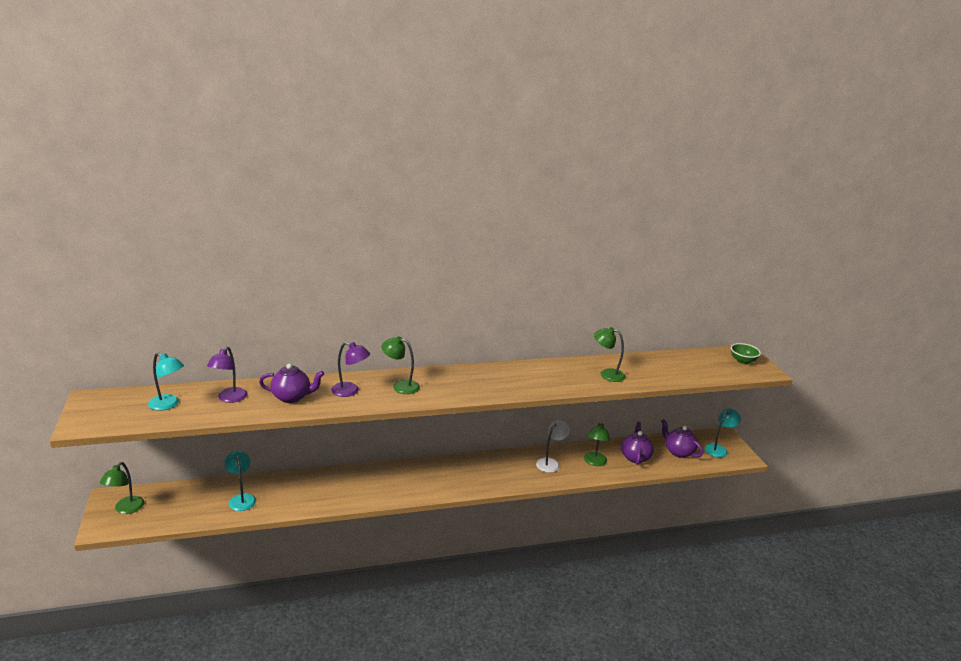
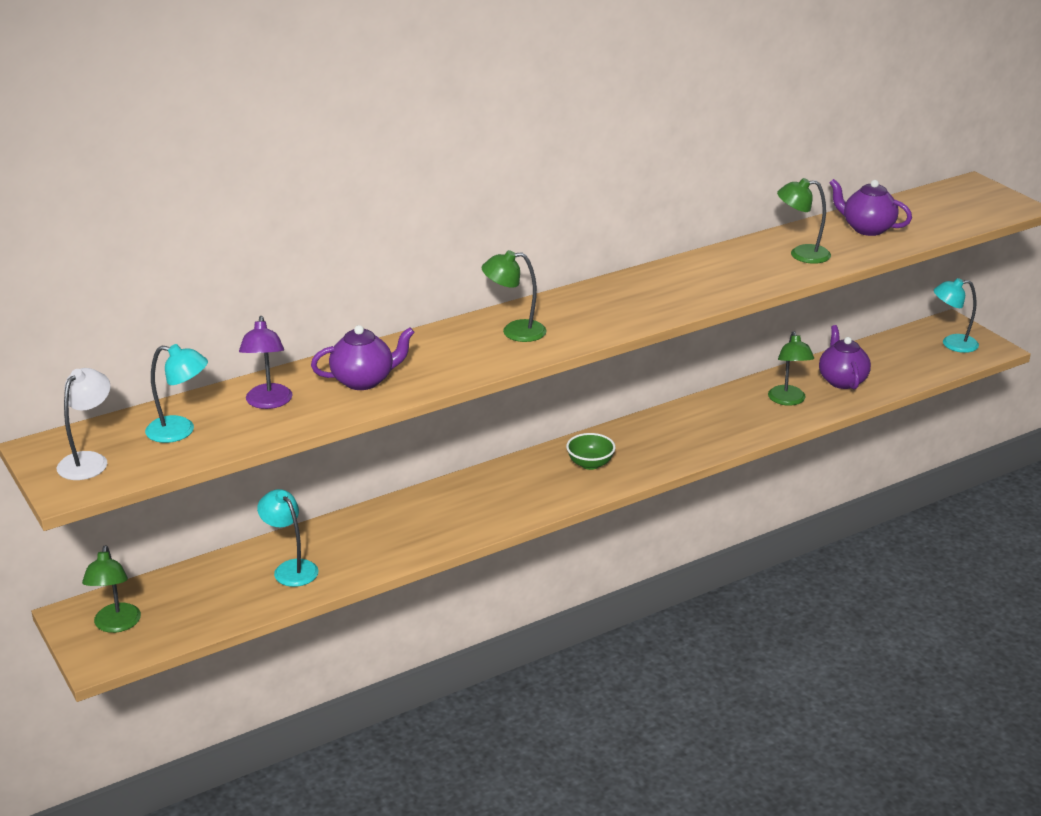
camera: 15 degrees left, 5 degrees up
purple lamp [331,342,370,397] -> none
white lamp [536,420,570,473] -> white lamp moved to [57,368,110,480]
purple teapot [661,419,703,458] -> purple teapot moved to [829,179,912,236]
turquoise lamp [705,408,741,457] -> turquoise lamp turned 120 degrees counterclockwise [934,278,979,353]
green bowl [731,343,761,364] -> green bowl moved to [566,433,616,470]

